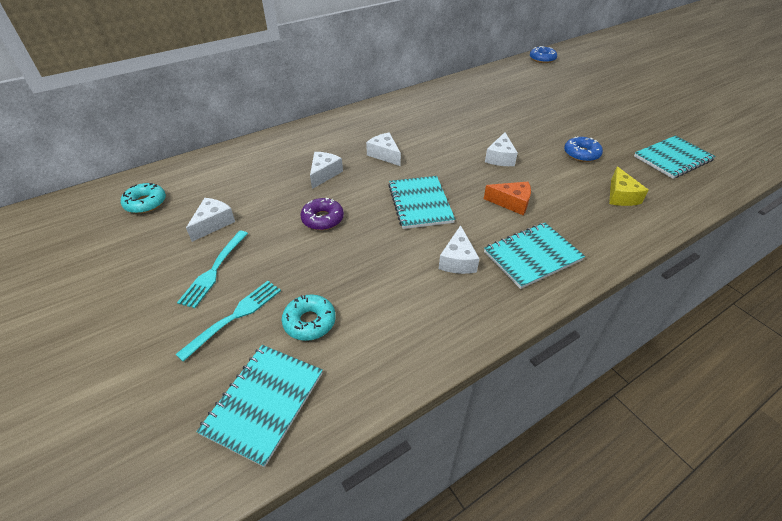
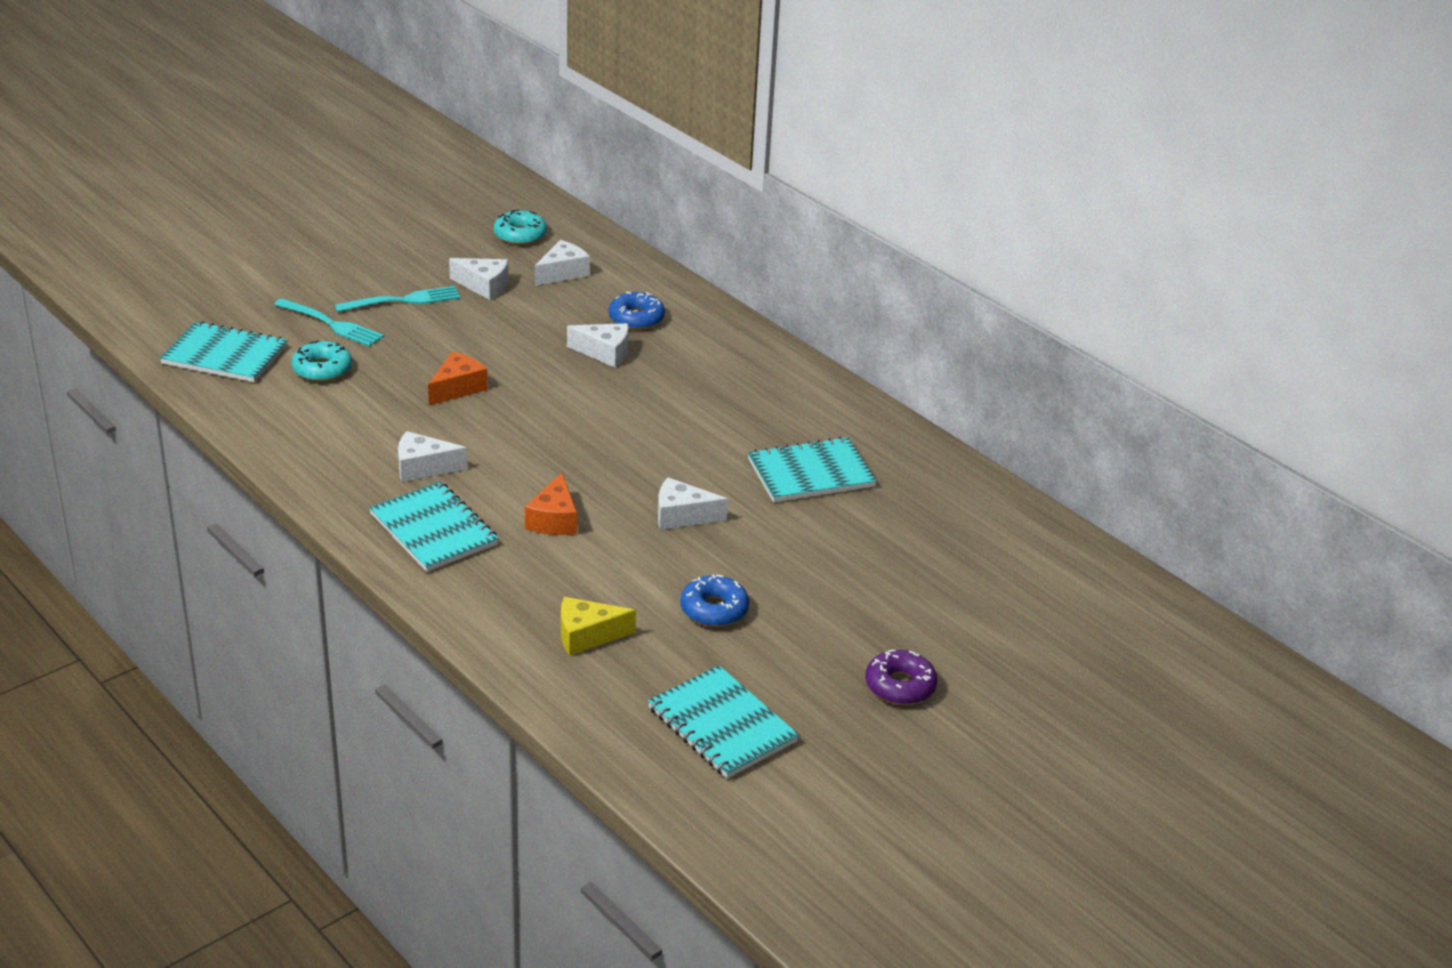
camera: 80 degrees right, 10 degrees down
turquoise fork [177,231,248,308] -> turquoise fork turned 150 degrees clockwise [335,286,460,312]
purple donut [300,198,344,230] -> purple donut moved to [865,650,937,705]
white cheese [366,133,401,166] -> white cheese moved to [535,240,590,286]
turquoise notebook [388,176,455,229] -> turquoise notebook moved to [748,437,876,502]
blue donut [530,46,557,63] -> blue donut moved to [609,291,665,330]
none -> orange cheese [428,352,488,405]

